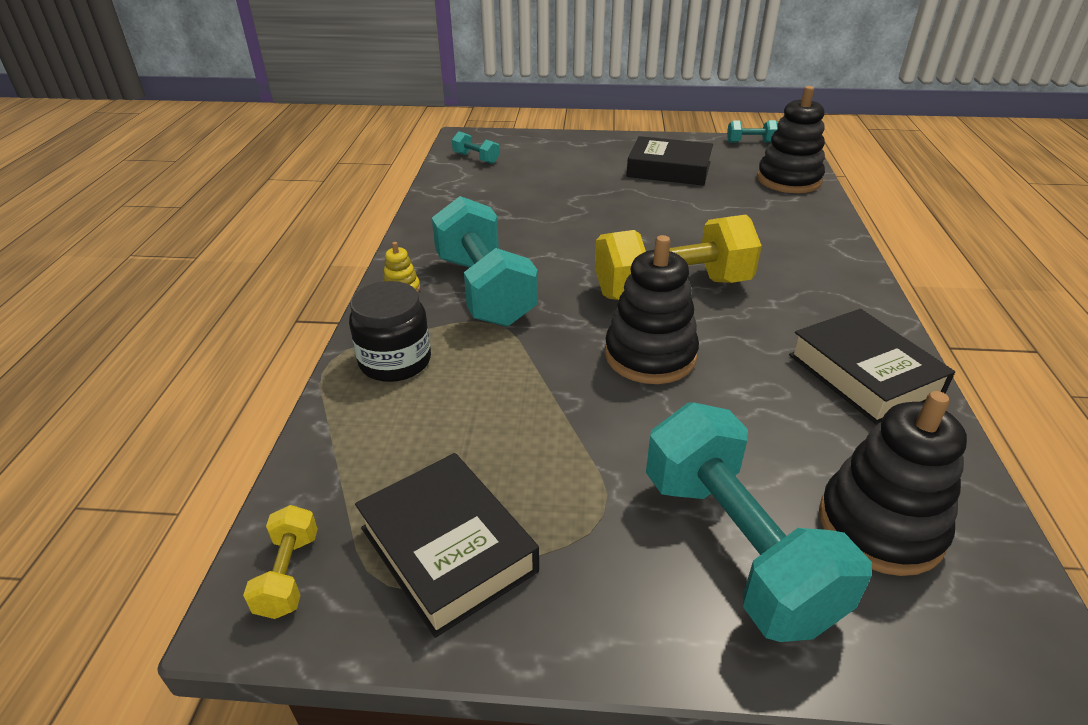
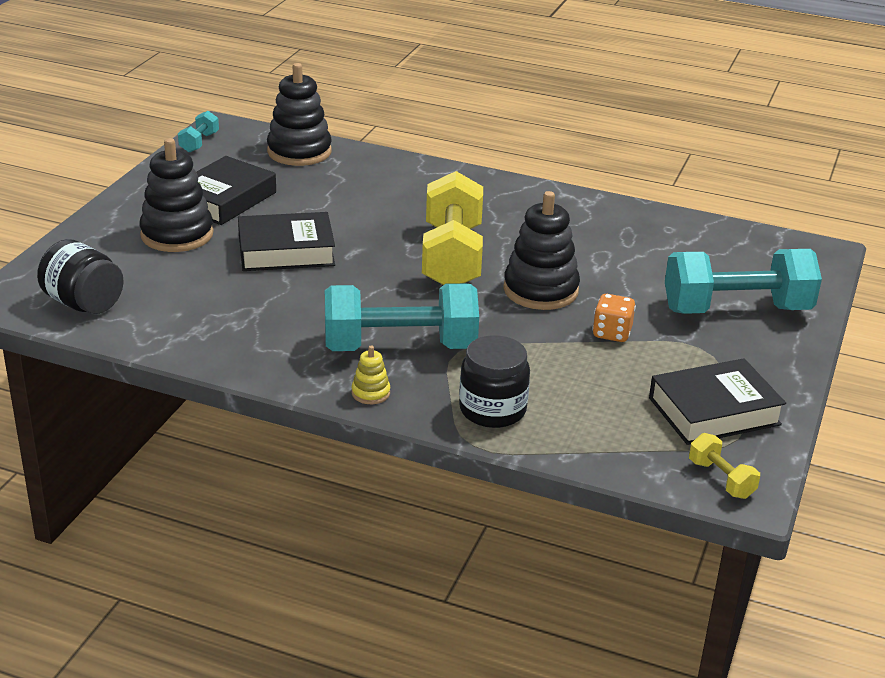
camera: 75 degrees left, 5 degrees down
yellow dumbbell [243,505,318,619] -> yellow dumbbell turned 45 degrees clockwise [689,433,760,499]
turquoise dumbbell [452,131,500,164] -> black jar [37,239,124,314]
black book [789,309,955,425] -> black book moved to [238,212,335,271]
black stacking toy [819,391,967,576] -> black stacking toy moved to [139,138,214,252]
none -> orange dice [592,294,636,342]

